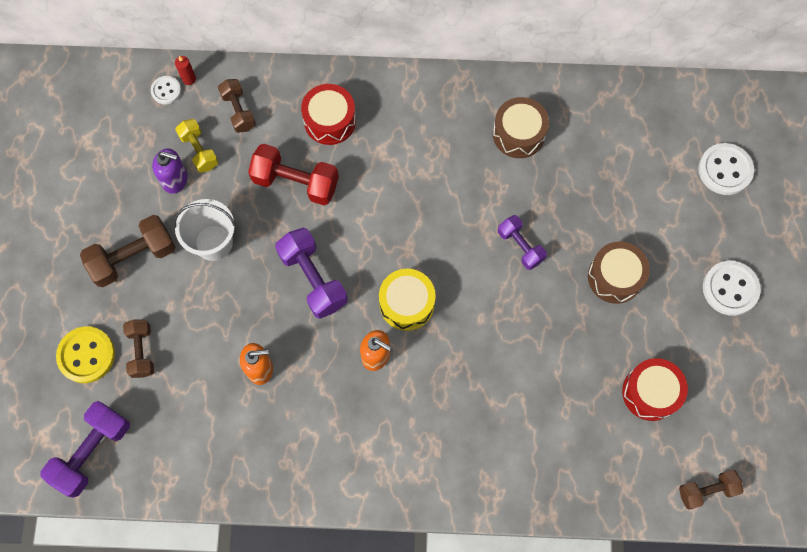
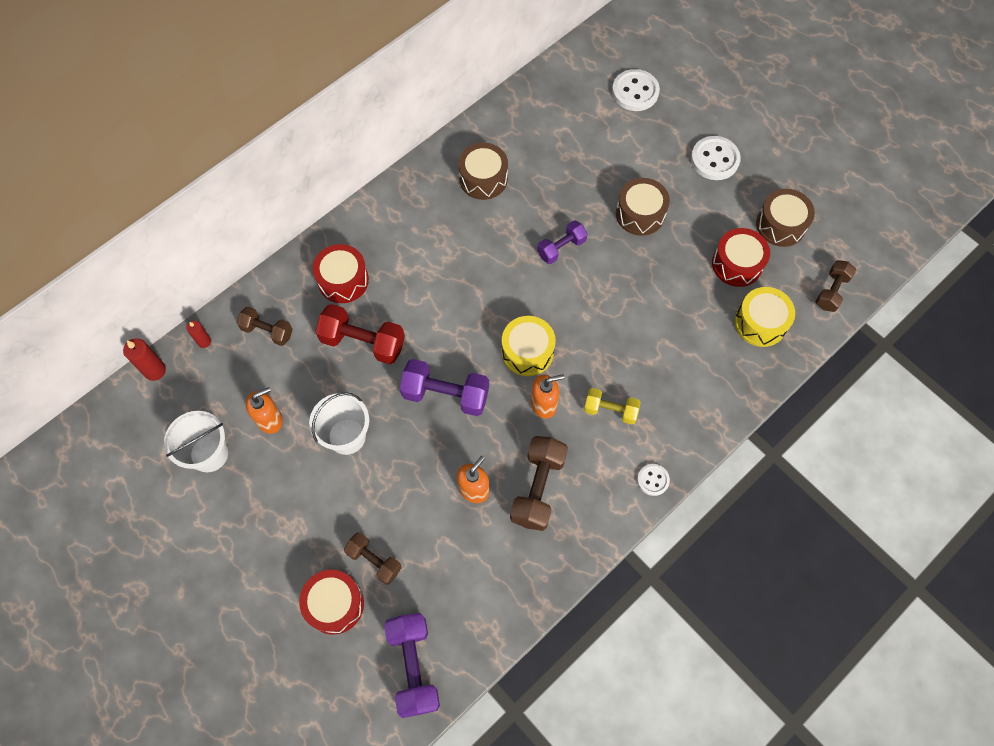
camera: 45 degrees left, 5 degrees down
yellow button [56,326,115,383] -> red drum [299,570,364,635]
brown dumbbell [80,215,176,287] -> brown dumbbell moved to [510,436,568,531]
white button [151,76,181,105] -> white button moved to [637,464,670,496]
purple soap dispenser [152,148,188,194] -> orange soap dispenser [246,387,283,434]
yellow dumbbell [175,119,218,173] -> yellow dumbbell moved to [584,388,640,425]
red dumbbell [248,144,339,205] -> red dumbbell turned 45 degrees clockwise [315,304,405,364]
purple dumbbell [498,215,547,270] -> purple dumbbell turned 45 degrees counterclockwise [537,221,588,264]
none -> red candle [123,338,166,381]
none -> white bucket [164,411,228,472]
none -> yellow drum [735,287,795,347]
none -> brown drum [756,189,815,247]

